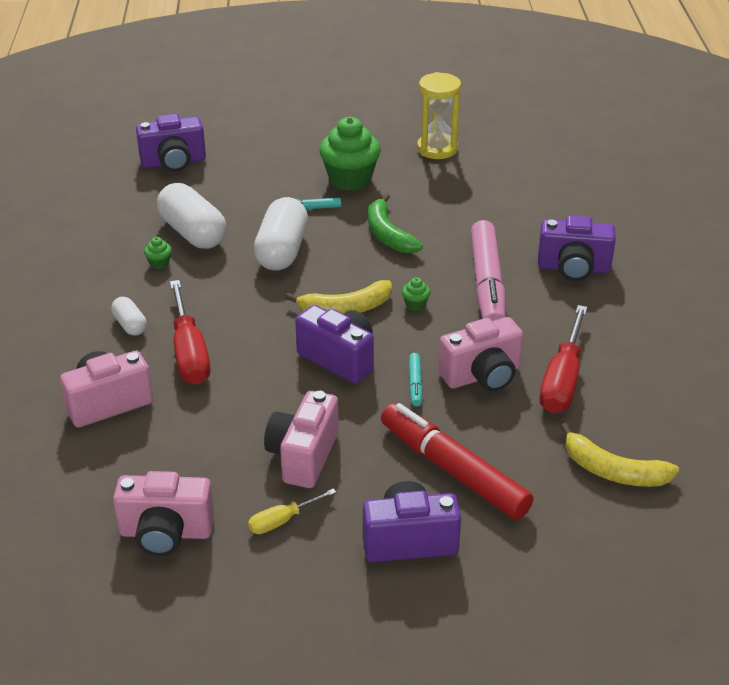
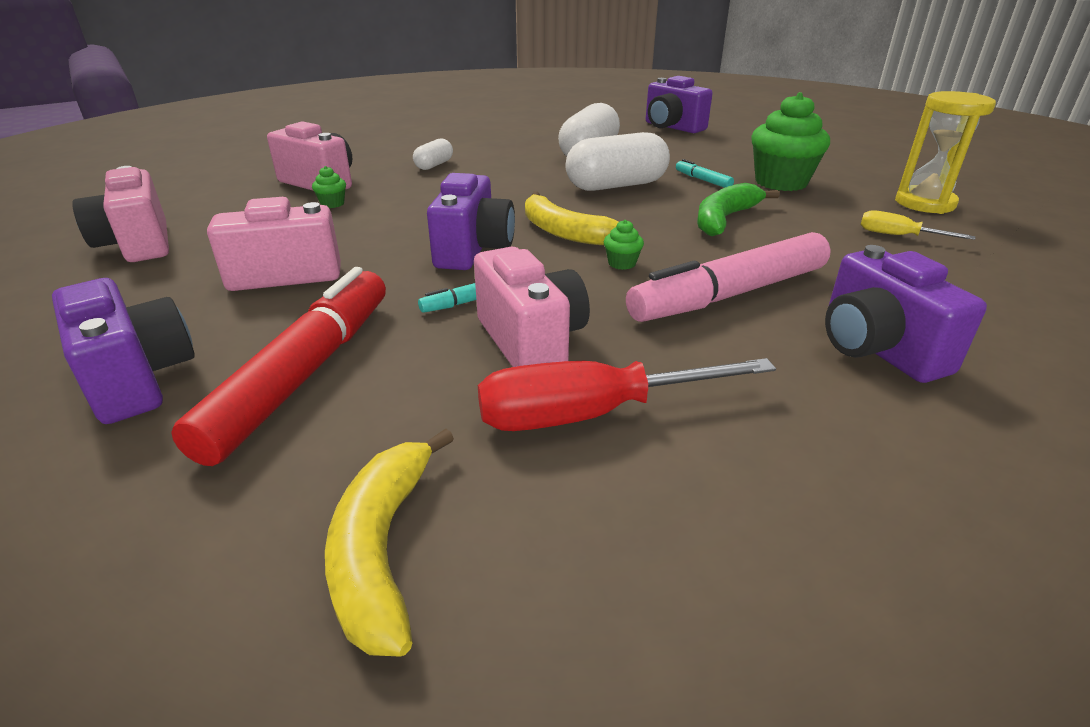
camera: 60 degrees right, 5 degrees down
green cupcake [144,237,172,269] -> green cupcake moved to [312,166,346,208]
red screwdriver [170,280,211,385] -> none
yellow screwdriver [248,488,336,534] -> yellow screwdriver moved to [861,210,975,240]
pink camera [438,317,523,392] -> pink camera turned 150 degrees counterclockwise [474,247,590,367]

